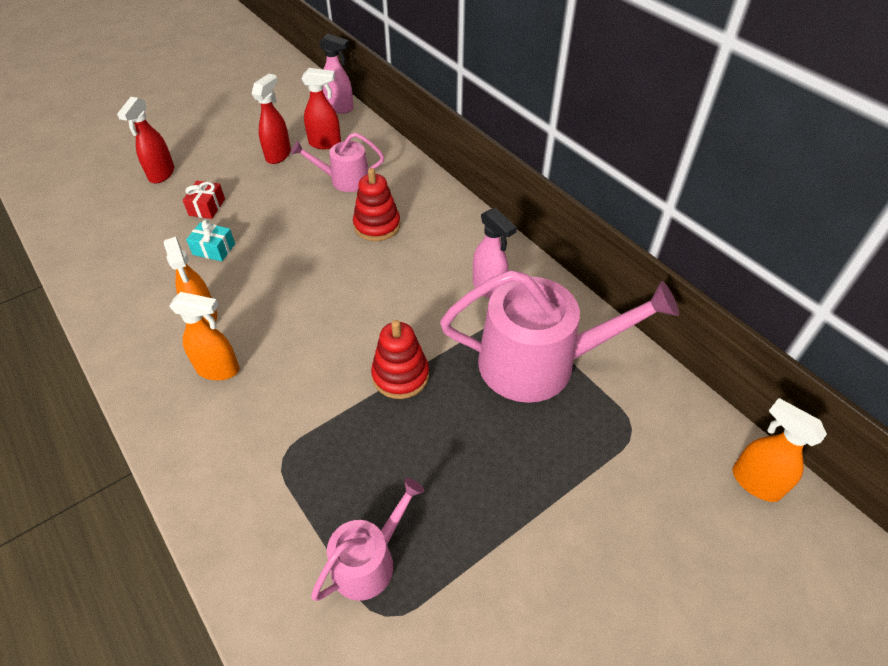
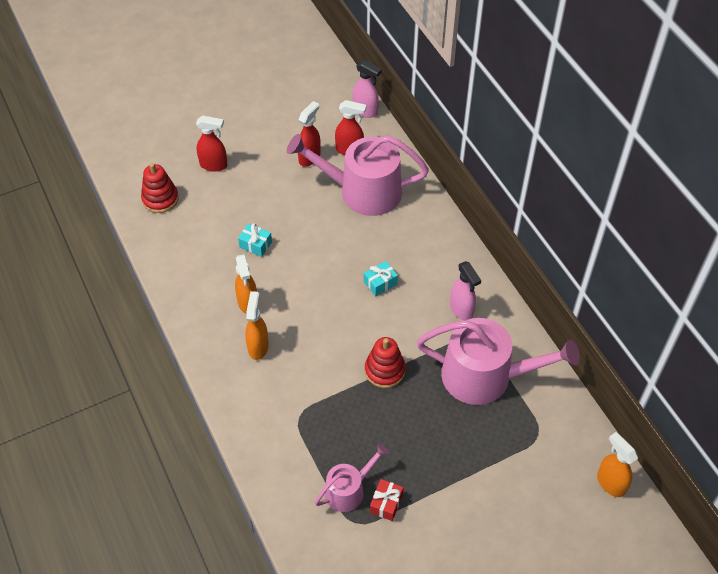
camera: 10 degrees right, 5 degrees up
red spray bottle [117,97,174,184] -> red spray bottle turned 105 degrees counterclockwise [196,116,227,172]
orange spray bottle [170,292,239,380] -> orange spray bottle turned 105 degrees counterclockwise [245,291,269,360]
red gift [183,181,225,219] -> red gift moved to [370,479,404,521]
pink watering can [291,133,384,192] -> pink watering can [287,134,429,216], size x1.88
red stacking toy [353,168,400,241] -> red stacking toy moved to [141,163,179,213]
none -> turquoise gift [364,261,398,296]

